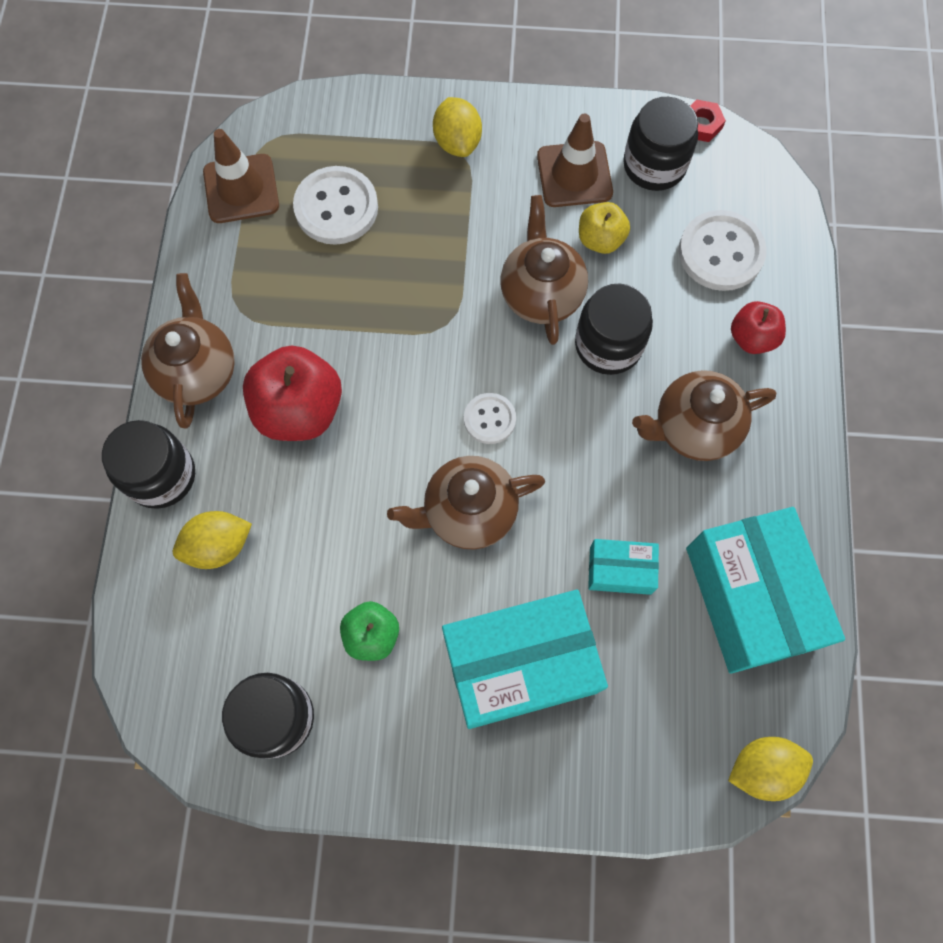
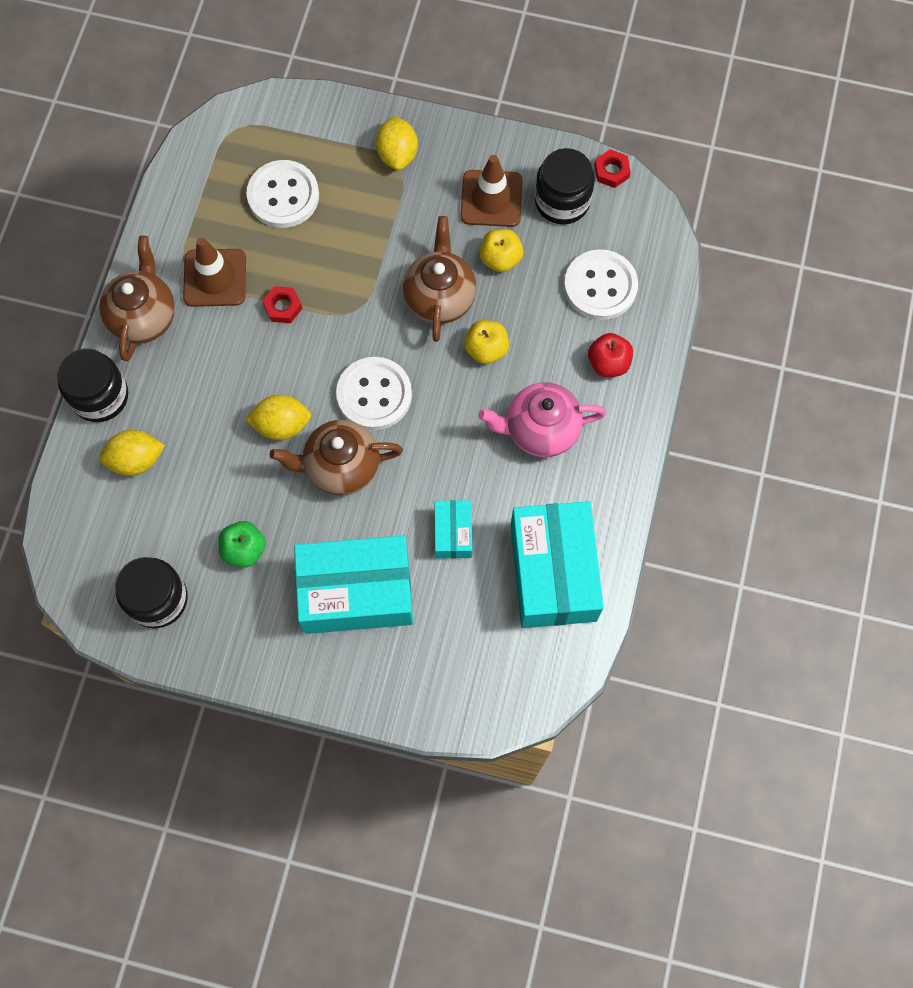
camera: 10 degrees right, 0 degrees up
brown traffic cone [203,129,279,223] -> brown traffic cone moved to [183,238,246,307]
red apple [243,346,342,441] -> none
white button [464,393,516,444] -> white button [336,357,412,430], size x1.72
black jar [575,283,653,375] -> yellow apple [464,320,509,364]
turquoise box [588,539,659,595] -> turquoise box turned 75 degrees clockwise [435,500,472,559]
brown teapot [632,370,776,461] -> pink teapot [478,382,607,457]
yellow lemon [728,737,813,801] -> yellow lemon moved to [246,395,311,440]
none -> red nut [263,286,303,323]

